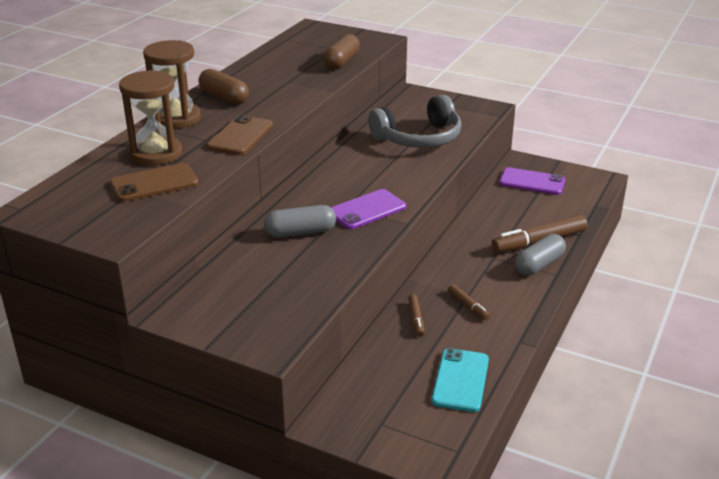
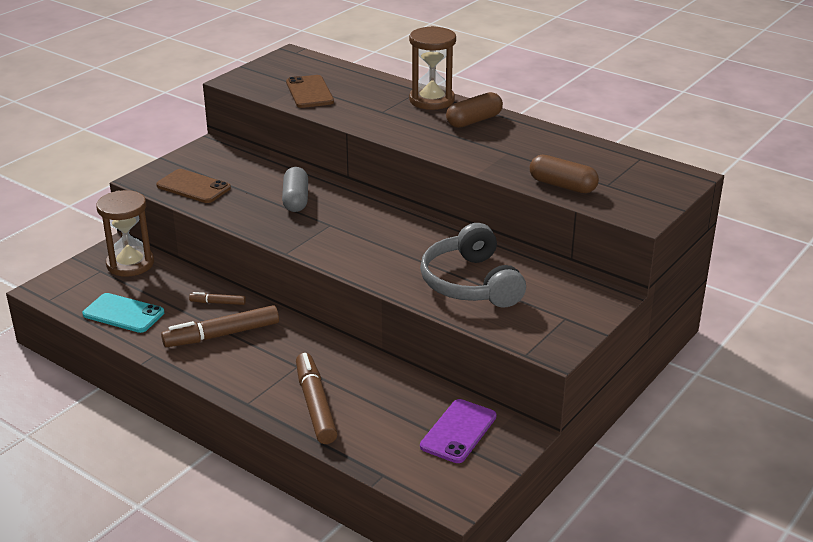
camera: 100 degrees right, 0 degrees up
brown hourglass [119,70,182,166] -> brown hourglass moved to [96,190,154,277]
brown phone [207,115,273,155] -> brown phone moved to [156,169,231,203]
purple phone [331,189,406,229] -> none
brown marker [448,284,490,320] -> brown marker [161,305,279,347], size x2.00
grey capsule [515,234,566,276] -> none

